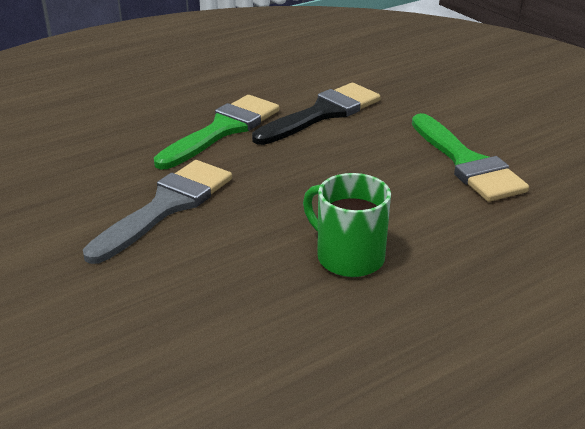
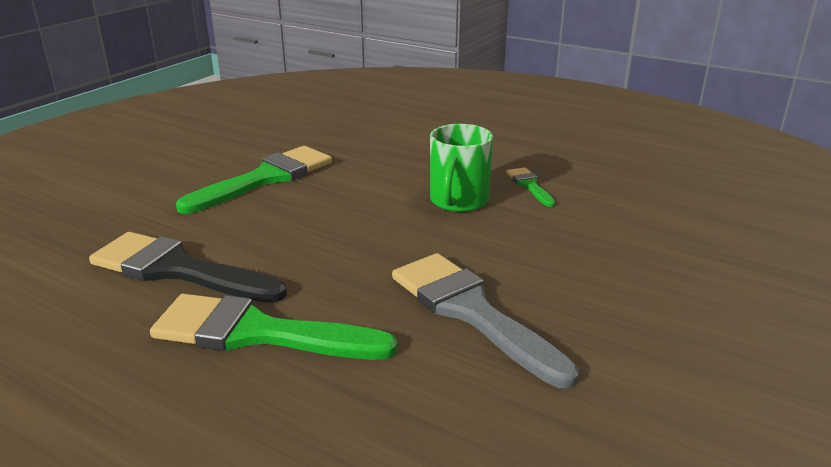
camera: 115 degrees left, 5 degrees down
grey brush [83,160,232,264] -> grey brush turned 45 degrees clockwise [392,253,579,388]
none -> green brush [506,167,555,207]

